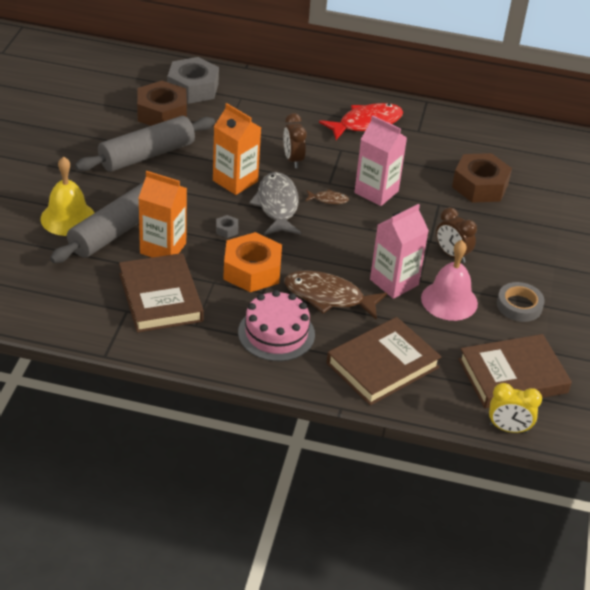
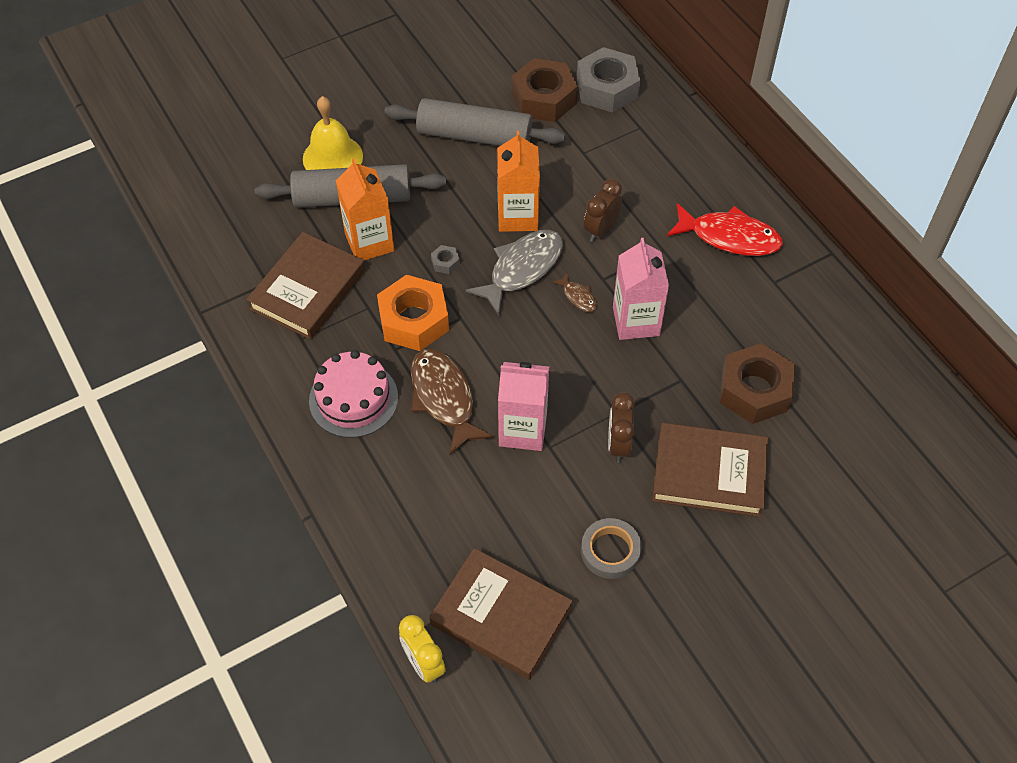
camera: 50 degrees right, 15 degrees up
brown book [327,317,441,405] -> brown book moved to [652,423,768,517]
pink bell [421,240,478,321] -> none

